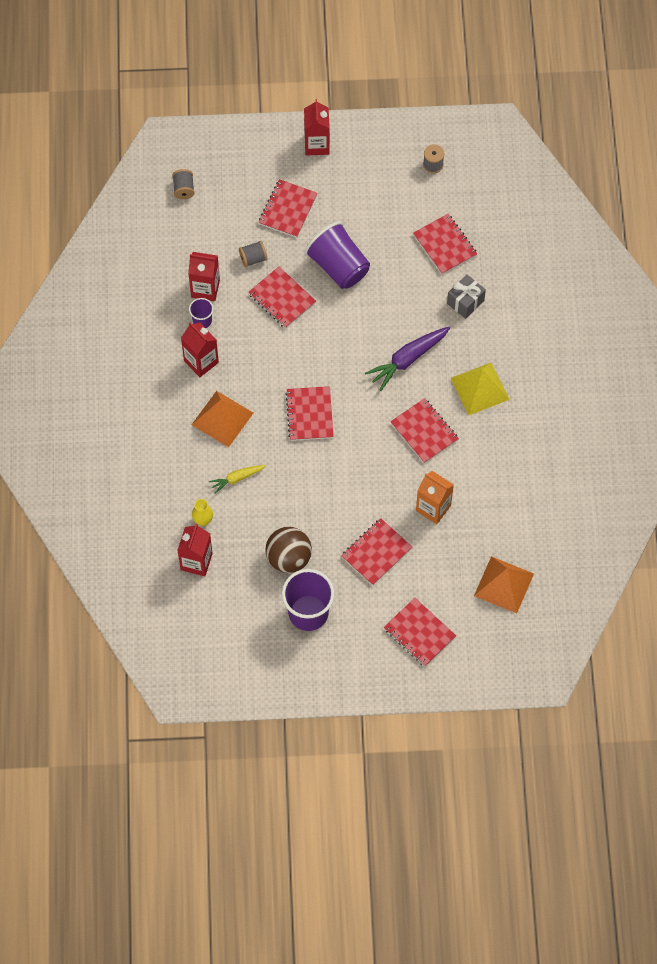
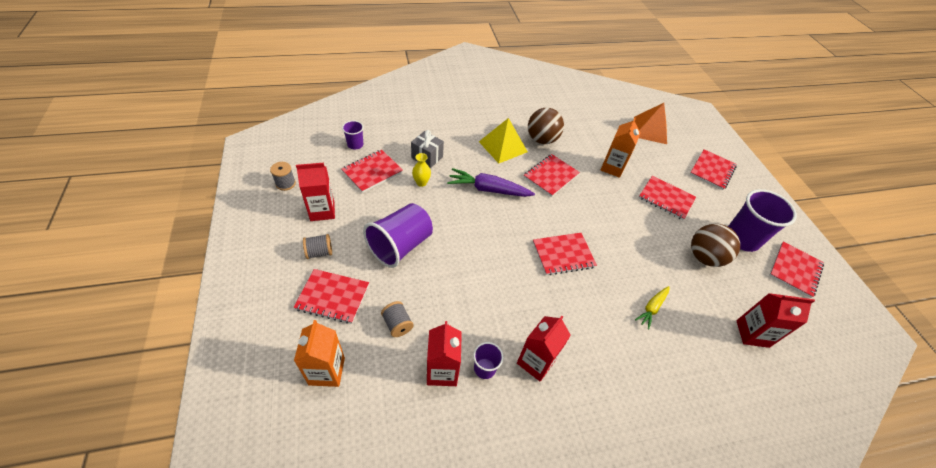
camera: 105 degrees left, 15 degrees down
grey spool [172,169,195,199] -> grey spool moved to [303,234,332,259]
orange pyramid [192,391,253,447] -> none
yellow vase [192,499,213,526] -> yellow vase moved to [412,153,431,187]
yellow carrot [209,465,266,494] -> yellow carrot turned 75 degrees clockwise [635,286,670,330]
red notebook [248,266,316,328] -> red notebook moved to [769,242,824,298]
red carton [304,99,330,156] -> red carton moved to [296,163,335,221]
purple carrot [365,327,450,391] -> purple carrot turned 150 degrees clockwise [447,168,535,197]
none -> orange carton [294,320,345,387]
none -> purple cup [342,120,364,149]
none -> brown ball [528,108,564,144]

